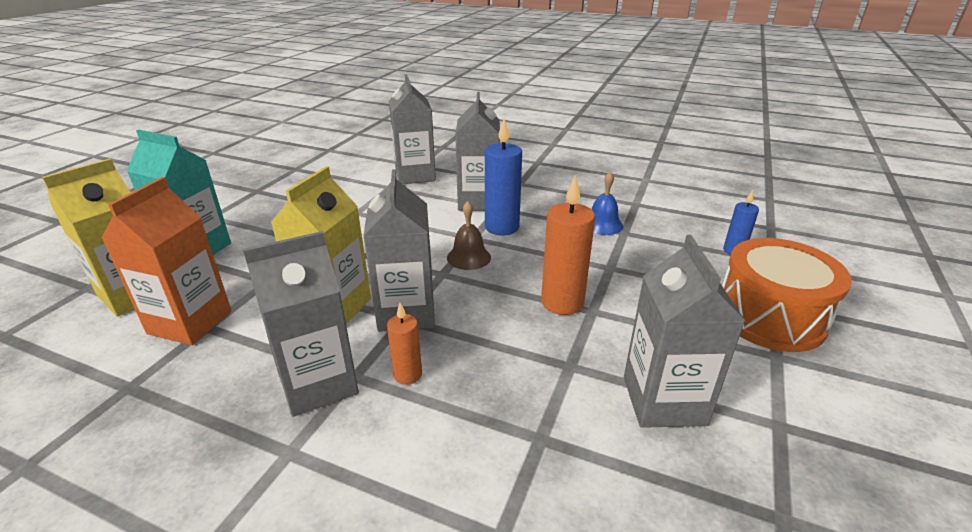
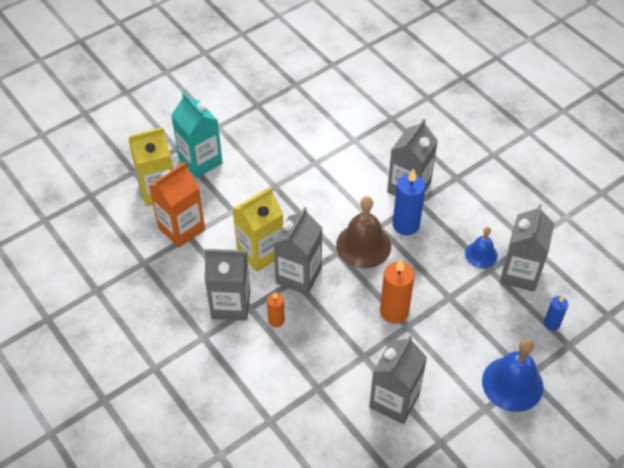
camera: 30 degrees right, 20 degrees up
grey carton [389,74,436,184] -> grey carton moved to [500,204,554,292]
brown bell [447,201,491,270] -> brown bell [336,196,391,269], size x1.71
orange drum [722,238,852,352] -> blue bell [482,339,544,412]

